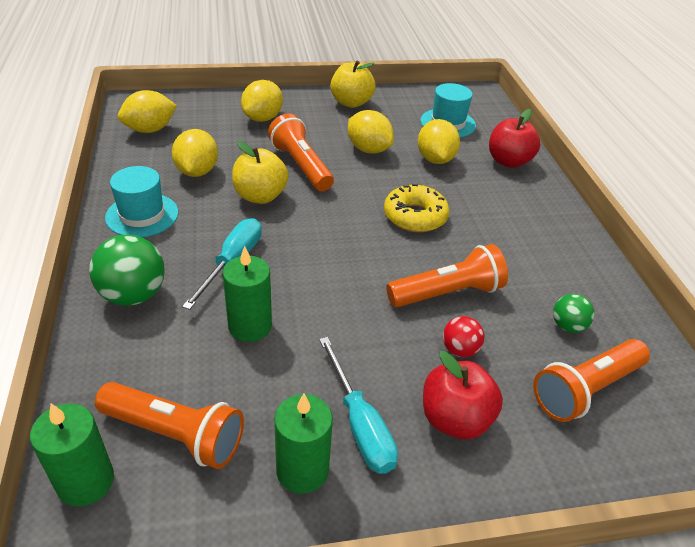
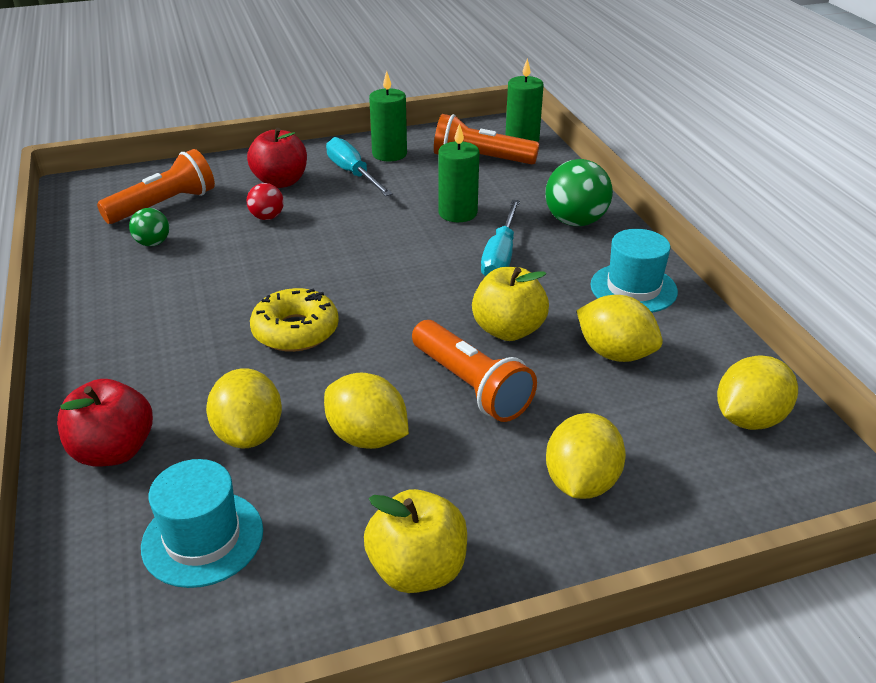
camera: 175 degrees right, 5 degrees down
yellow lemon [172,129,218,177] -> yellow lemon turned 45 degrees counterclockwise [577,295,663,362]
orange flashlight [386,244,508,307] -> none

